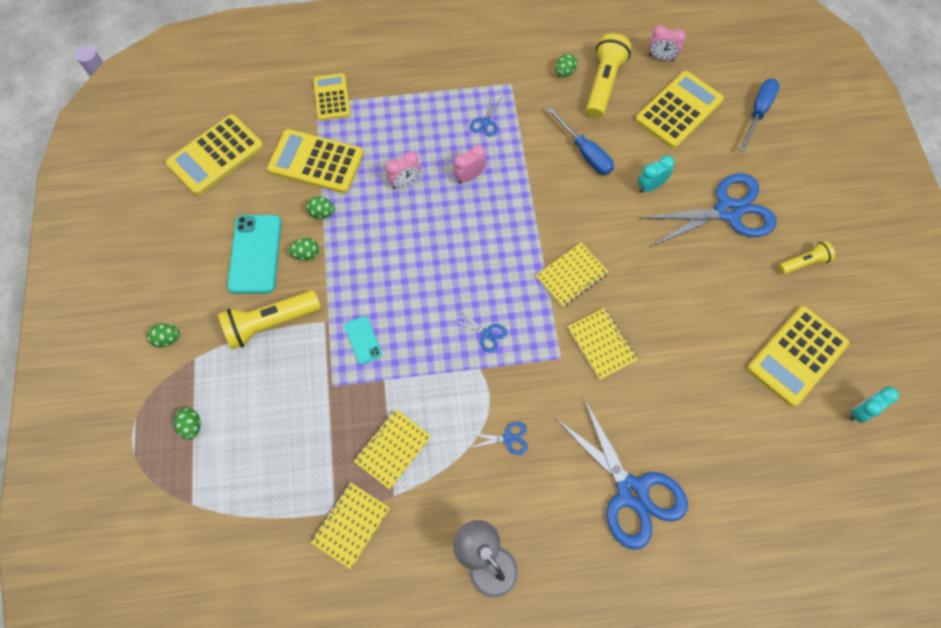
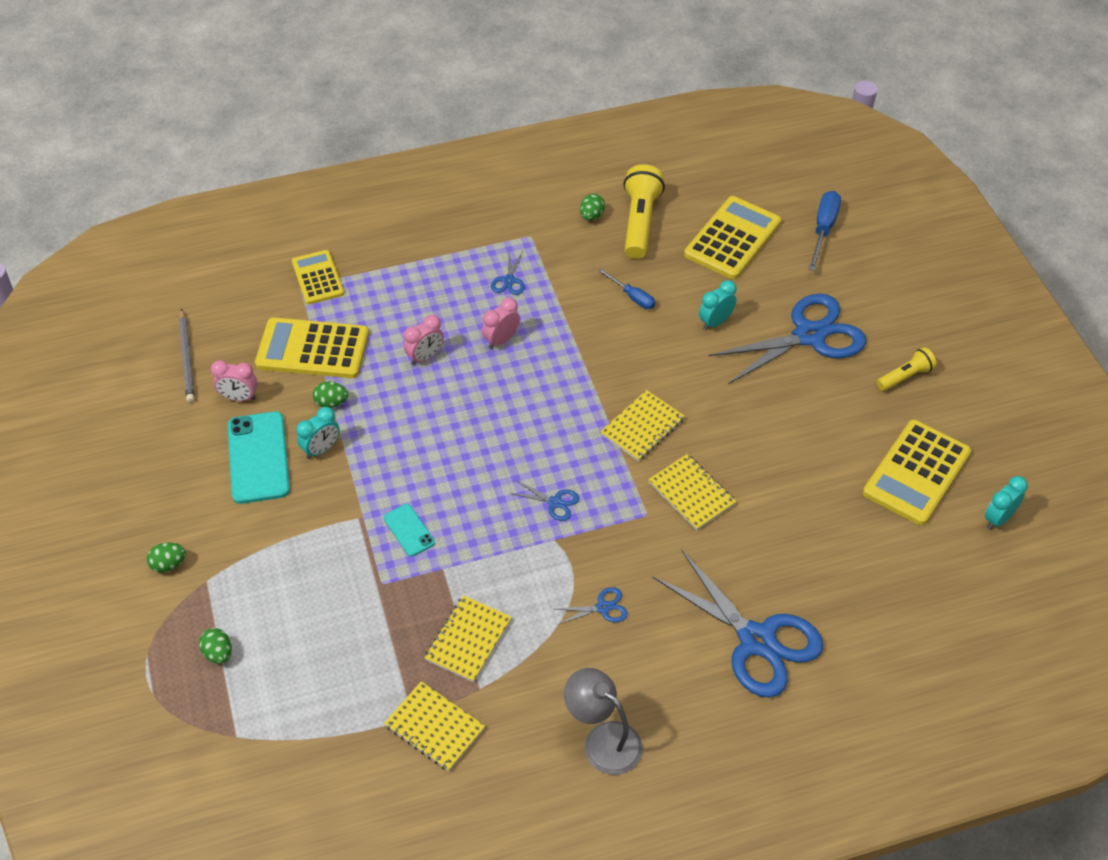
camera: 10 degrees left, 15 degrees down
yellow calculator [166,114,264,195] -> grey pencil [179,309,195,403]
yellow flashlight [218,290,321,350] -> none
green egg [288,238,319,261] -> turquoise clock [296,407,340,459]
yellow notebook [311,482,390,569] -> yellow notebook turned 75 degrees counterclockwise [384,681,485,771]
blue screwdriver [546,106,614,175] -> blue screwdriver [598,268,655,309], size x0.64
pink clock [649,25,686,61] -> pink clock moved to [211,360,258,401]

